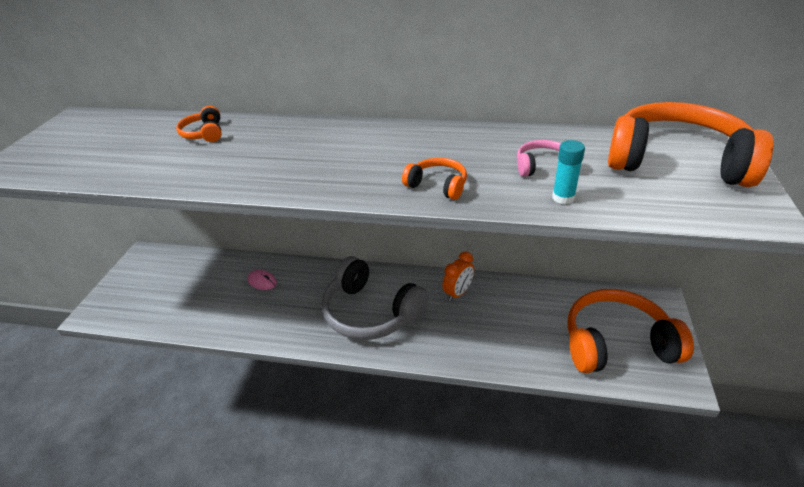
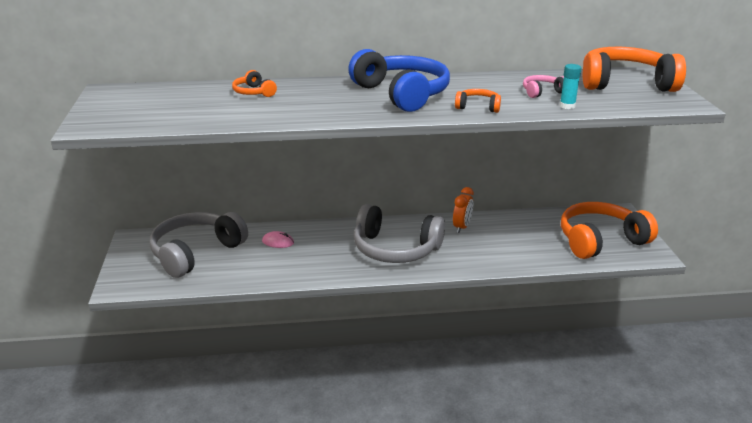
camera: 20 degrees left, 10 degrees down
none -> grey headphones [150,212,248,278]
none -> blue headphones [348,49,450,112]

